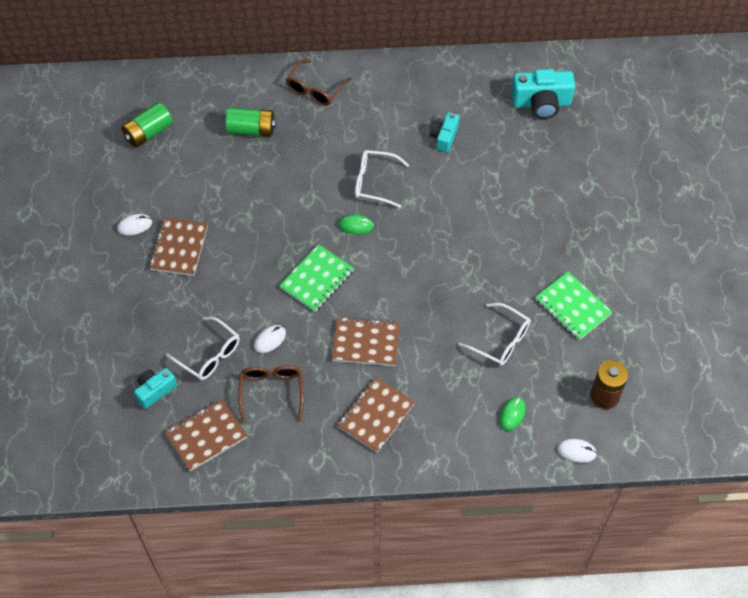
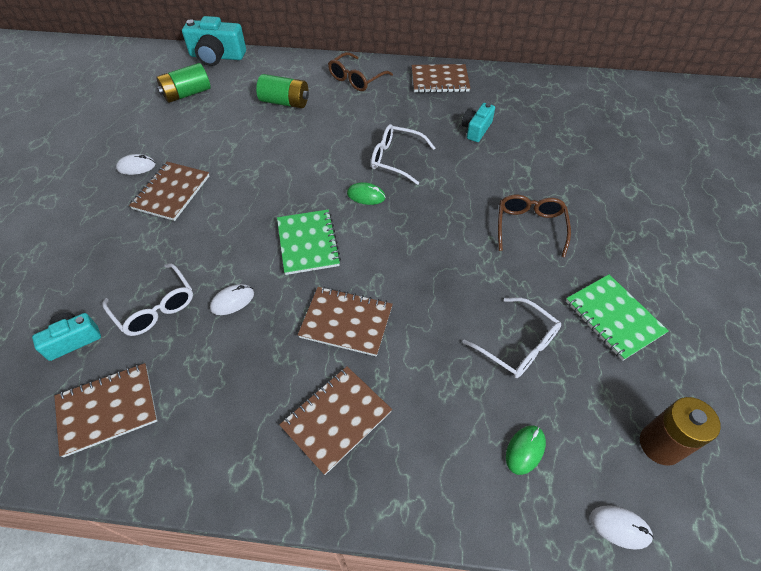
camera: 10 degrees right, 5 degrees down
brown glasses [238,366,304,423] -> brown glasses moved to [498,195,571,257]
green notebook [279,244,354,312] -> green notebook turned 60 degrees counterclockwise [277,210,341,275]
turquoise camera [511,69,575,119] -> turquoise camera moved to [182,16,246,66]
none -> brown notebook [412,64,470,93]

